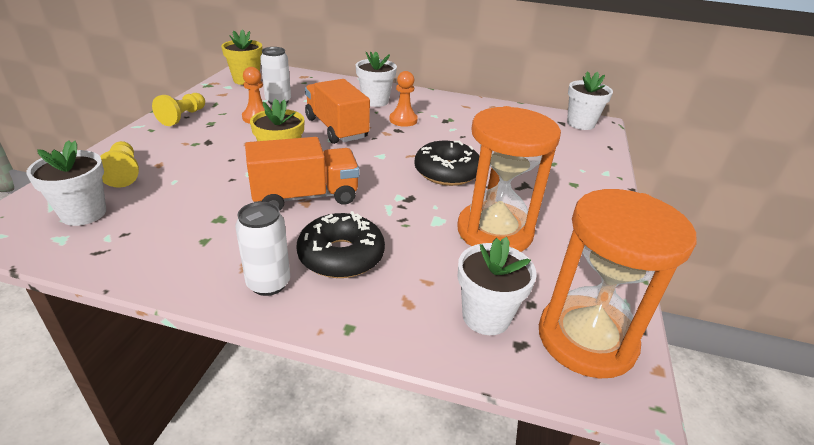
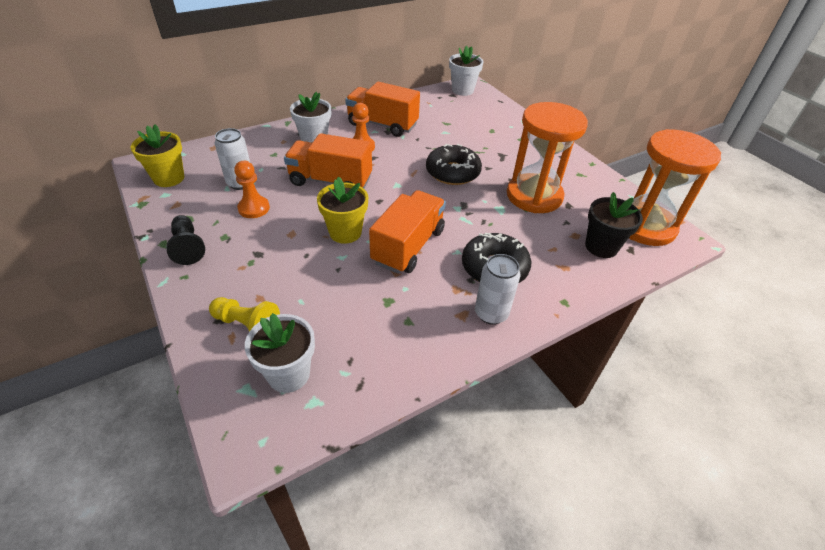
camera: 45 degrees left, 10 degrees up
yellow pawn [152,93,205,126] -> black pawn [166,215,205,265]
white flower pot [457,237,537,335] -> black flower pot [585,192,643,258]
none -> orange truck [345,82,420,137]

